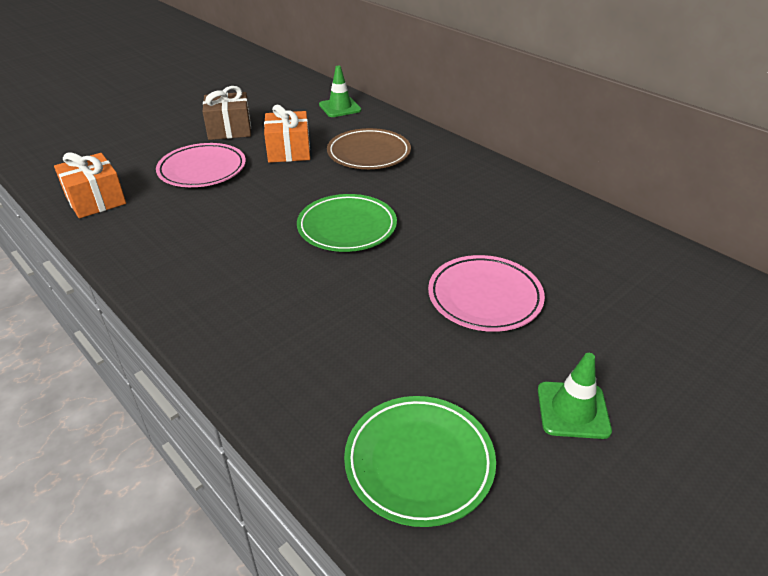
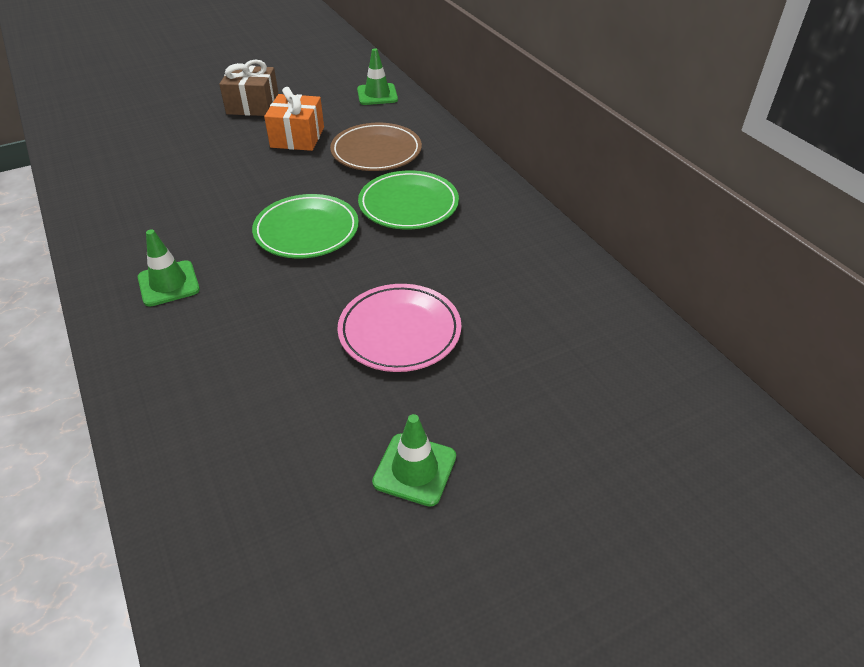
camera: 15 degrees right, 5 degrees up
orange gift [54,152,126,218] -> none
pink plate [156,143,246,187] -> none
green plate [344,396,496,527] -> green plate moved to [358,171,459,229]
none -> green traffic cone [138,229,200,307]

